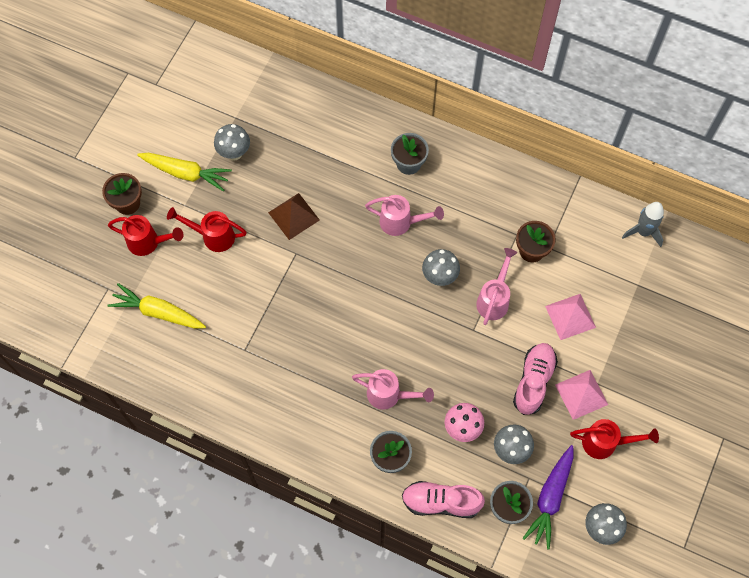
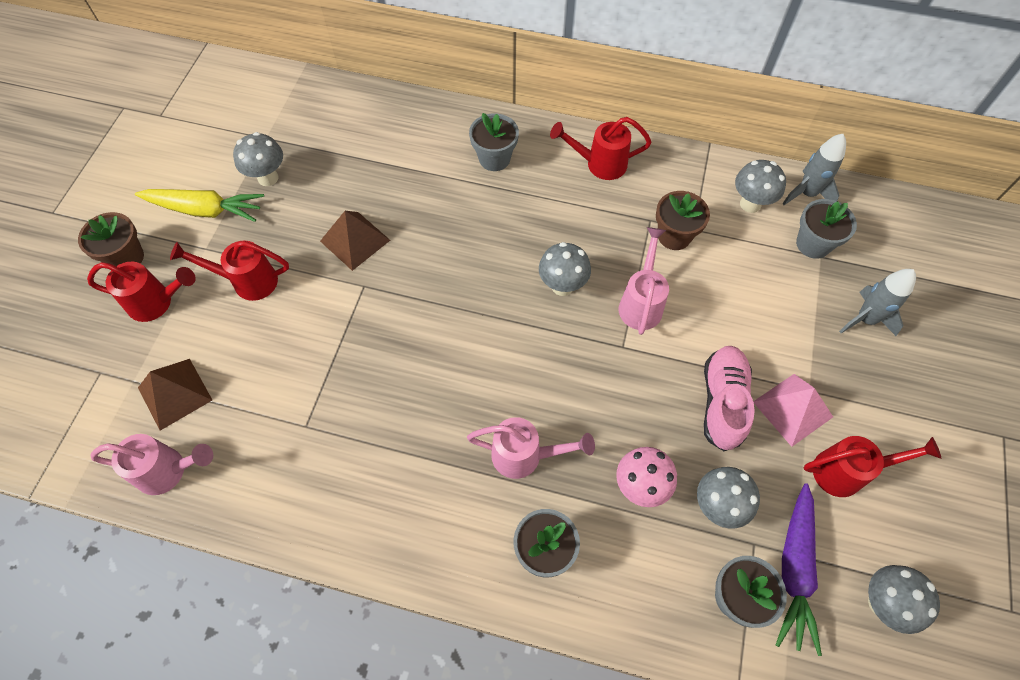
camera: 10 degrees left, 5 degrees down
yellow carrot [108,283,206,329] -> brown pyramid [138,359,212,431]
pink watering can [365,195,444,236] -> pink watering can moved to [90,434,213,495]
pink shoe [402,481,485,518] -> none
pink pyramid [545,294,596,340] -> none
none -> red watering can [550,117,652,180]
none -> grey mushroom [735,160,786,213]
none -> grey flower pot [796,199,857,259]
none -> grey rocket [839,269,916,336]

